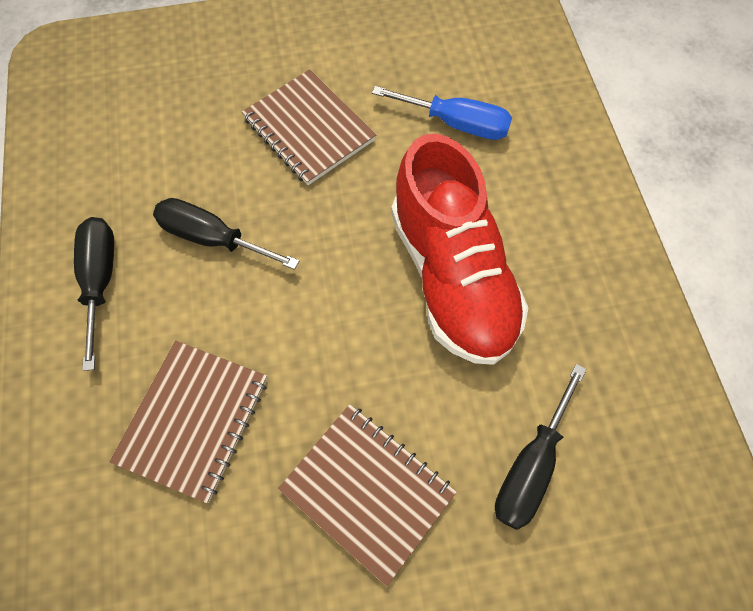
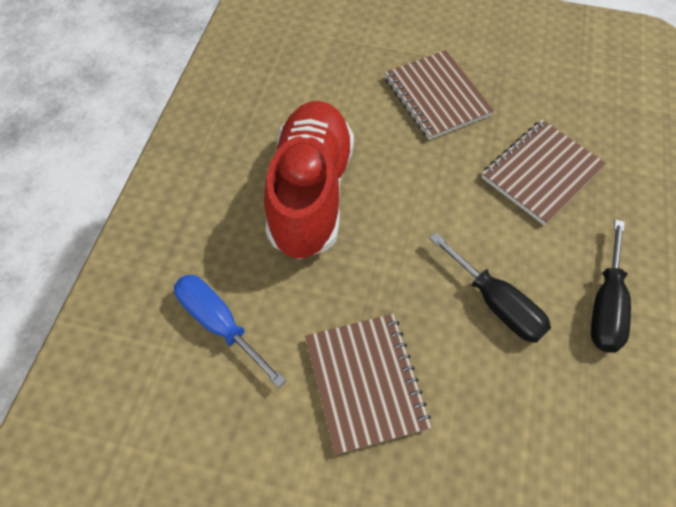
camera: 155 degrees left, 5 degrees down
black screwdriver [495,364,587,530] -> none

